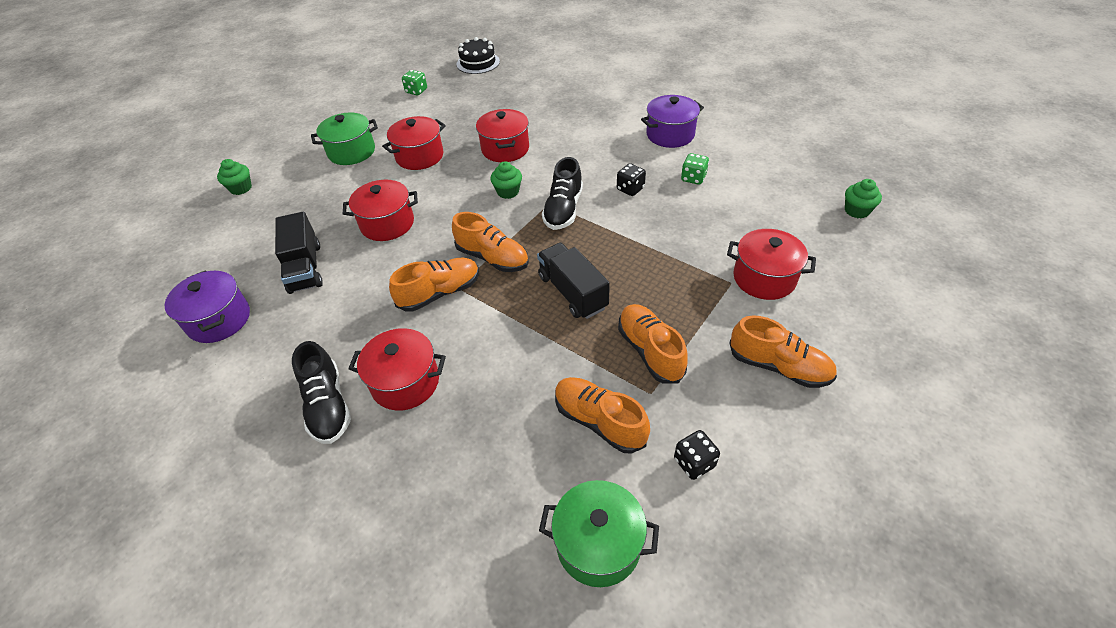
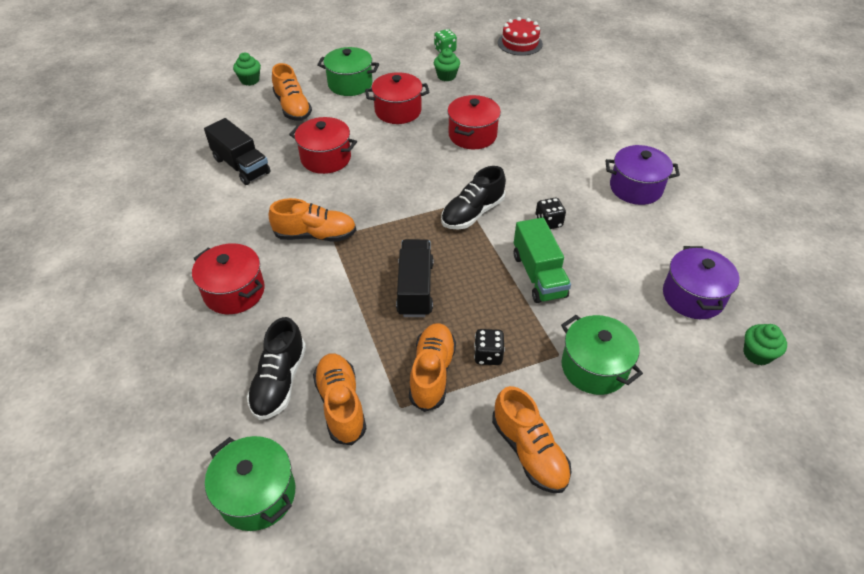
camera: 30 degrees right, 0 degrees up
purple pot [165,270,250,343] -> purple pot moved to [663,246,739,319]
black truck [275,212,323,294] -> black truck turned 60 degrees counterclockwise [204,118,270,185]
black shoe [292,341,351,444] -> black shoe moved to [247,317,306,420]
orange shoe [452,212,529,272] -> orange shoe moved to [272,63,312,121]
black cake [456,37,500,74] -> red cake [498,17,543,56]
green cupcake [490,161,522,199] -> green cupcake moved to [434,48,460,81]
black dice [674,430,720,480] -> black dice moved to [474,329,505,365]
green dice [681,153,709,185] -> none
red pot [727,229,816,300] -> green pot [561,315,643,395]
none -> green truck [514,217,571,303]

